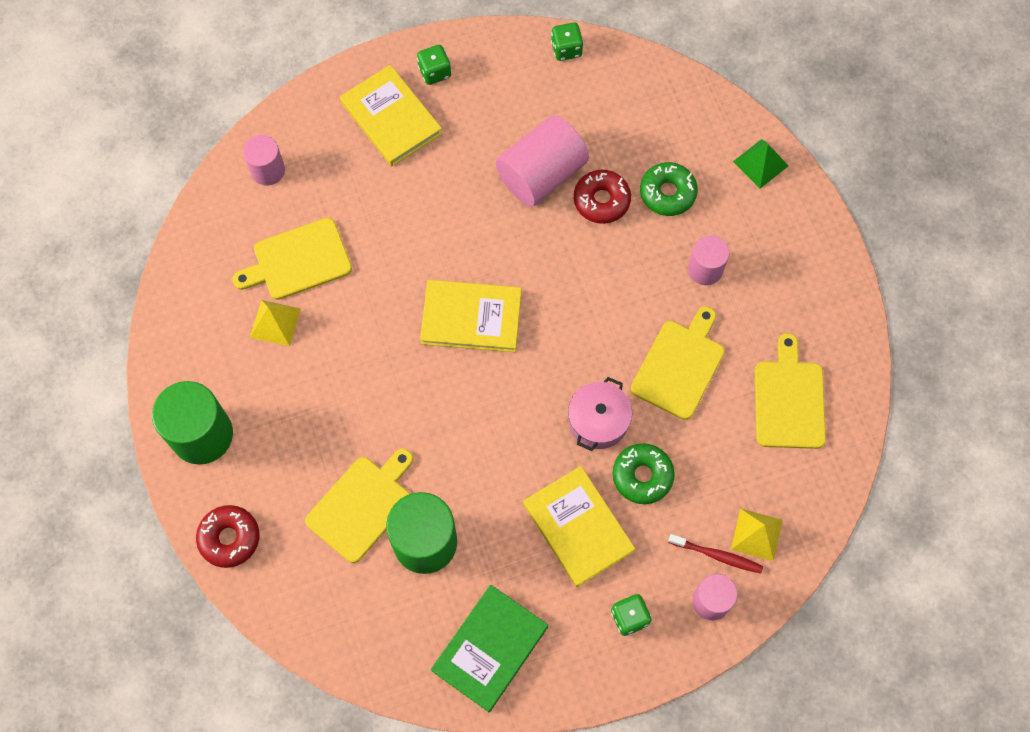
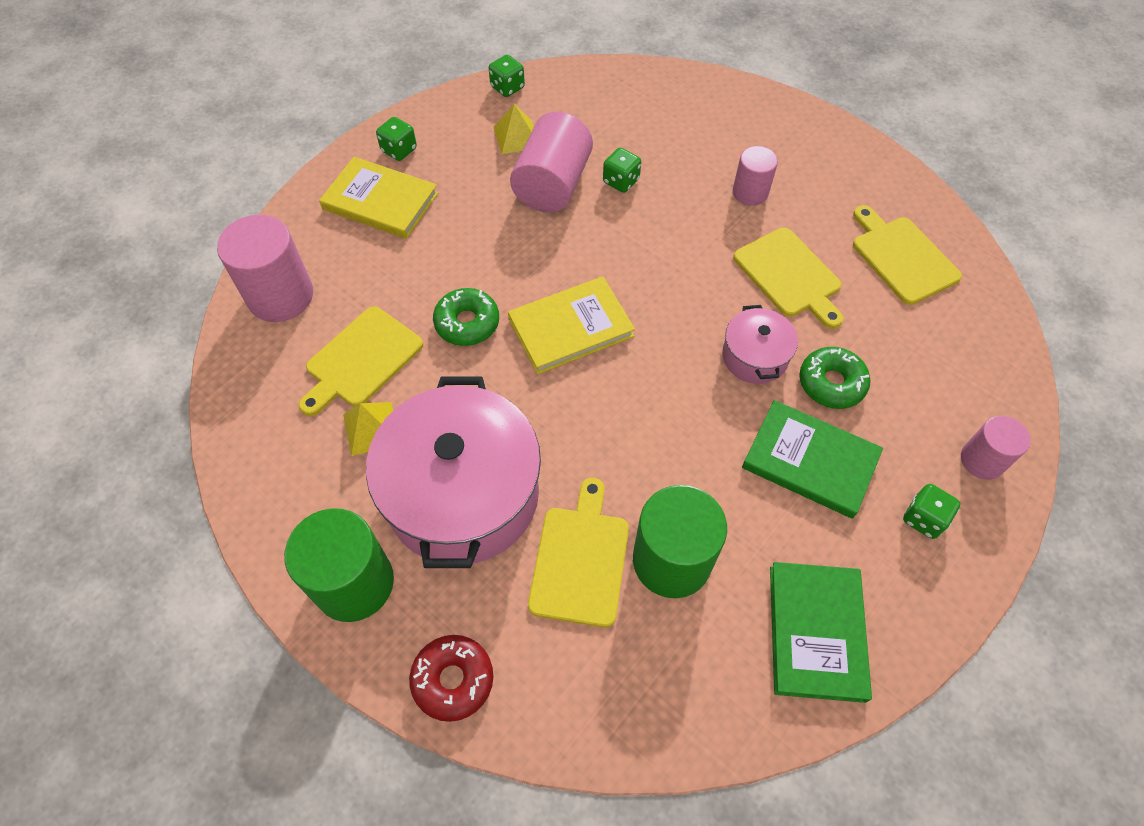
camera: 30 degrees left, 10 degrees down
pink cylinder [243,135,285,186] -> pink cylinder [217,215,313,322], size x1.70
yellow book [523,466,635,587] -> green book [742,400,883,519]
red donut [574,170,631,224] -> green dice [603,148,641,193]
yellow cutting board [631,306,725,420] -> yellow cutting board turned 150 degrees clockwise [733,227,844,329]
green donut [640,162,698,216] -> green donut moved to [433,288,499,346]
red toothbrush [668,534,763,574] -> none
yellow pyramid [731,508,783,561] -> yellow pyramid moved to [494,104,534,154]
green pyramid [733,139,789,188] -> none
none -> pink pot [366,377,541,568]

